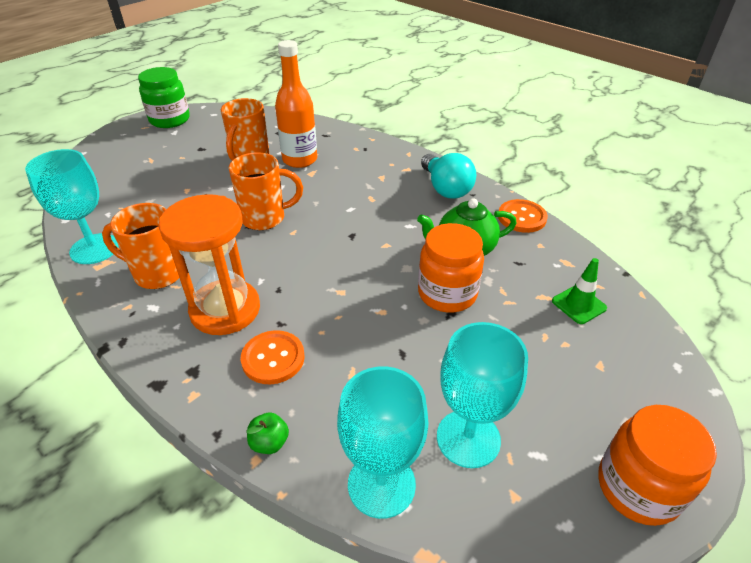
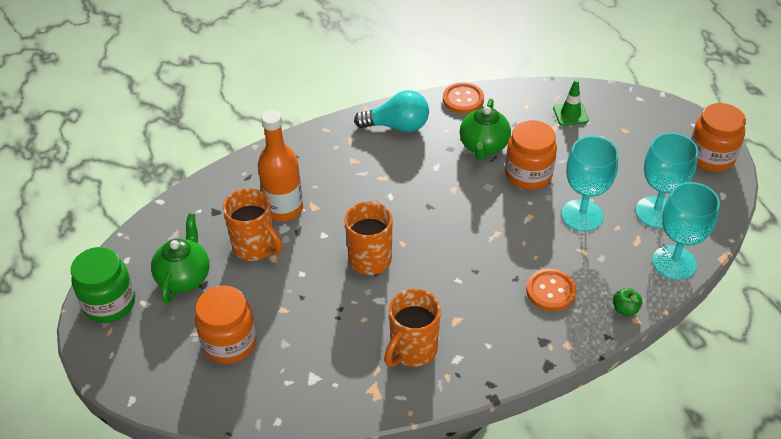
camera: 65 degrees left, 5 degrees up
turquoise goblet [25,149,119,264] -> turquoise goblet moved to [561,136,618,231]
orange hourglass [159,194,260,335] -> none
none -> green teapot [151,214,210,304]
none -> orange jar [195,286,257,364]

